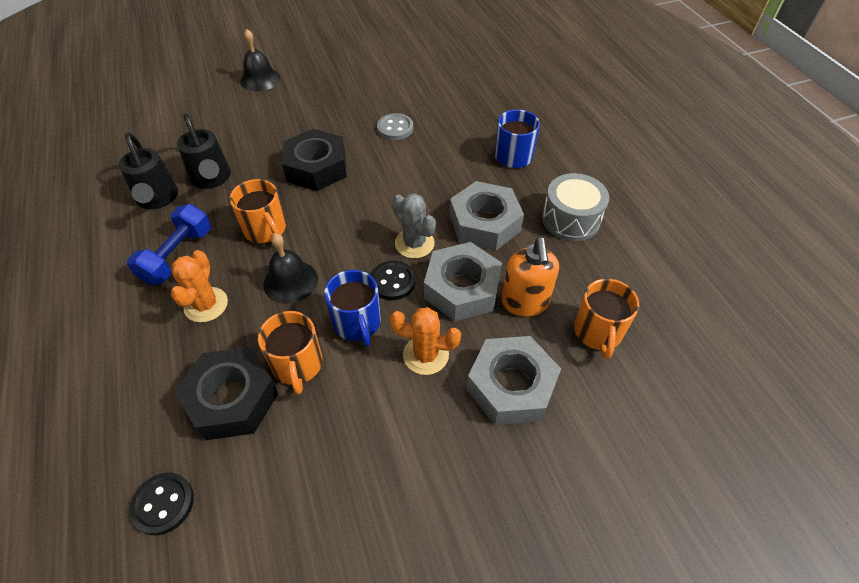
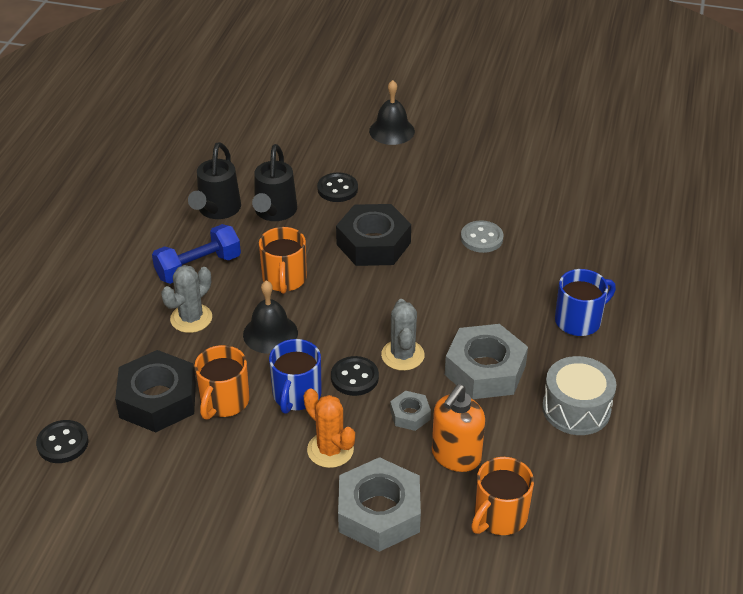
camera: 35 degrees right, 10 degrees down
orange cactus [171,250,228,322] -> grey cactus [161,265,212,333]
grey nut [424,242,502,321] -> grey nut [390,391,431,431], size x0.49
none -> black button [317,172,358,202]

